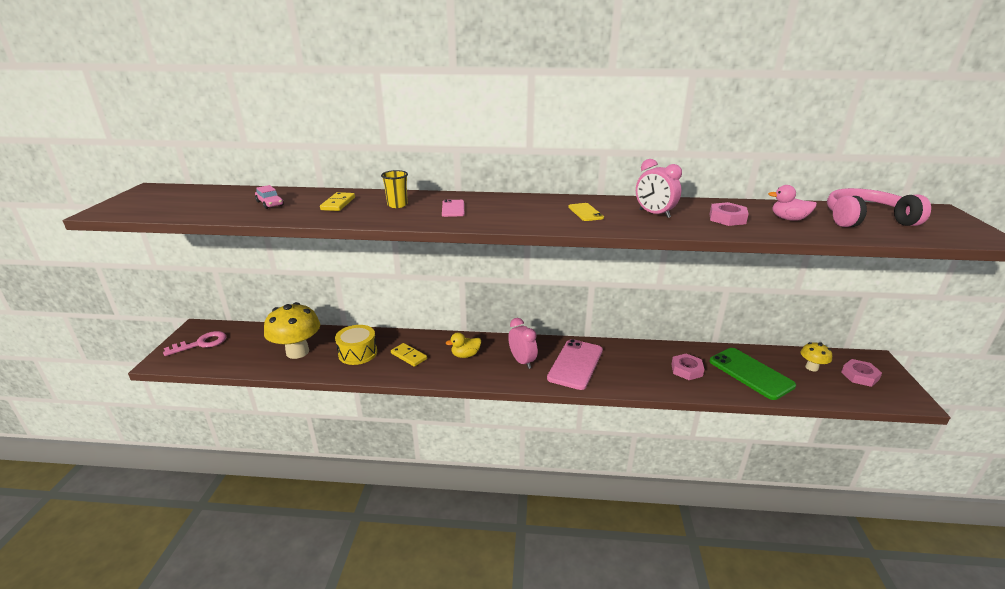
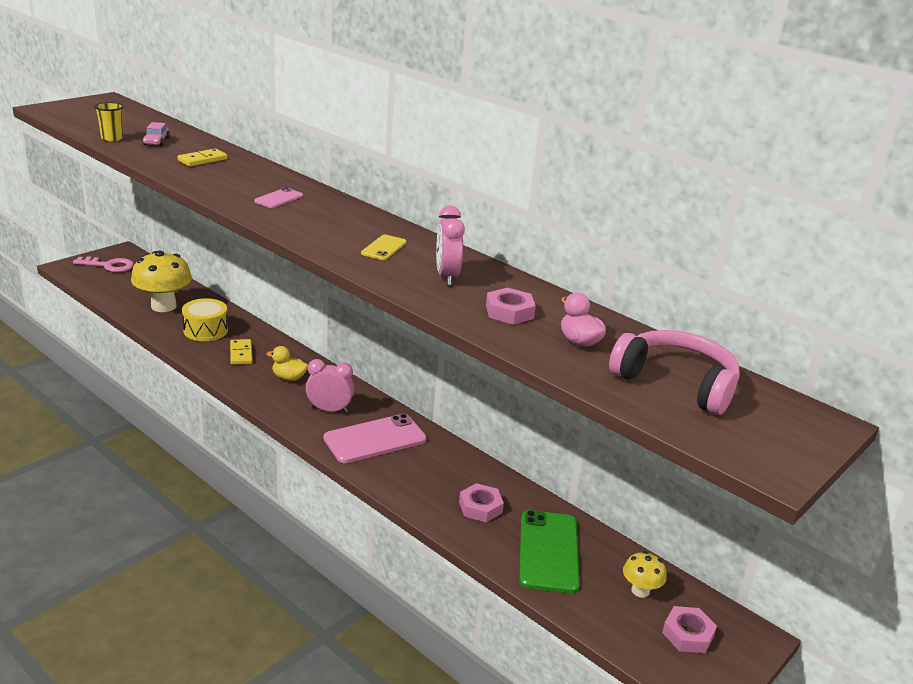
camera: 35 degrees right, 0 degrees up
yellow cup [381,170,408,208] -> yellow cup moved to [94,102,124,141]
pink clock [508,318,538,369] -> pink clock turned 90 degrees counterclockwise [306,359,354,413]

